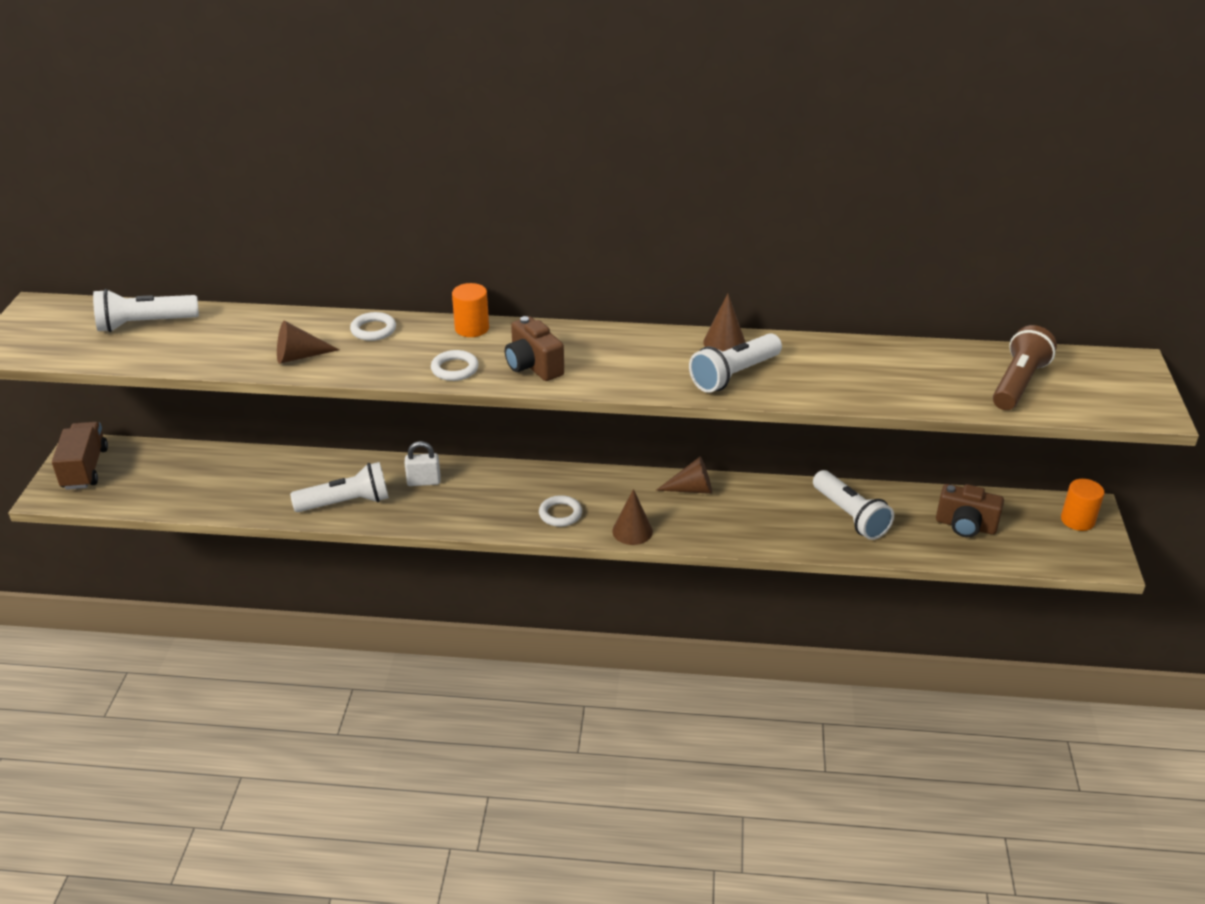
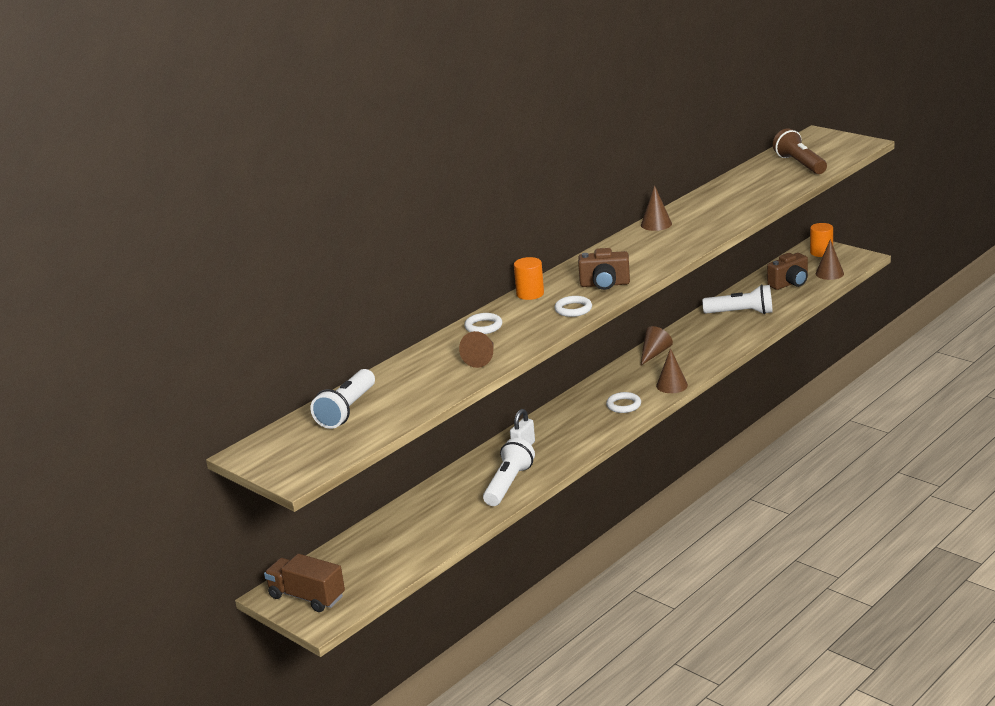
camera: 50 degrees left, 10 degrees down
white flashlight [689,333,782,393] -> none
none -> brown cone [816,240,844,280]

